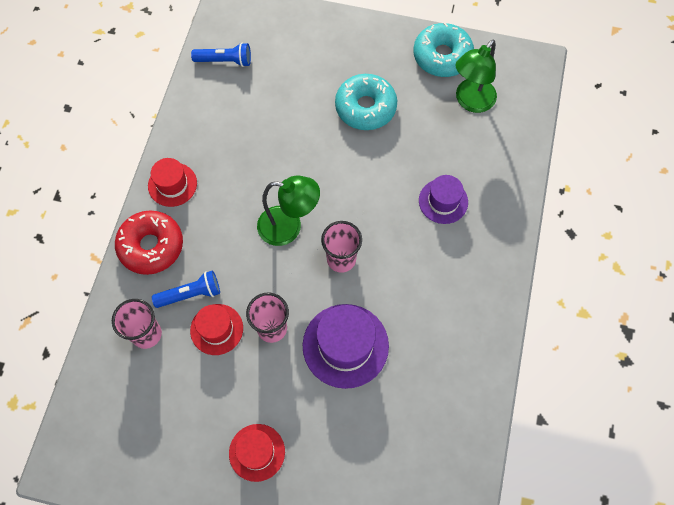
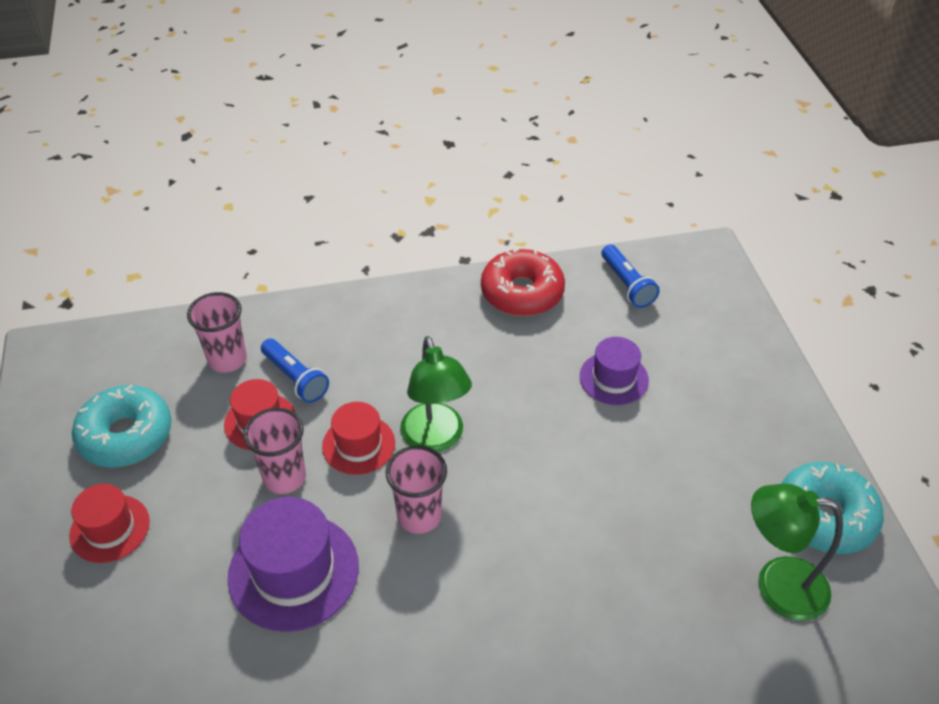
camera: 65 degrees right, 20 degrees down
red donut [115,210,183,275] -> red donut moved to [481,248,565,316]
red hat [148,158,197,207] -> red hat moved to [322,402,395,475]
turquoise donut [335,74,397,130] -> turquoise donut moved to [72,385,172,468]
purple hat [419,175,468,224] -> purple hat moved to [580,337,649,405]

